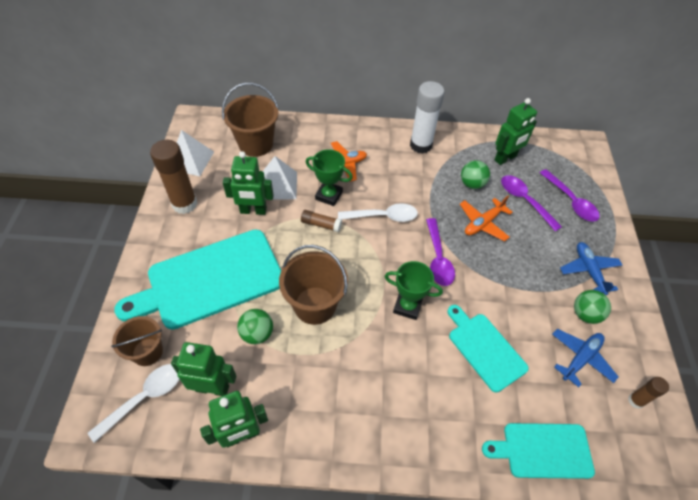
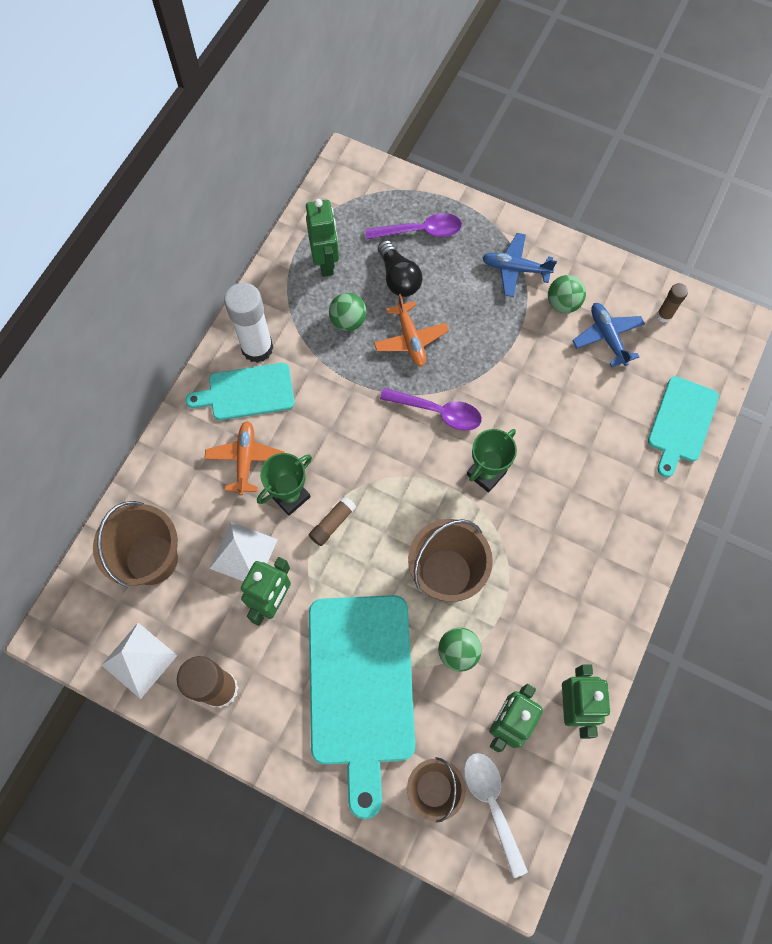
camera: 65 degrees left, 15 degrees up
white spoon [338,203,418,222] -> none
turquoise cutting board [447,305,529,392] -> turquoise cutting board moved to [185,363,295,420]
purple spoon [501,175,562,231] -> black light bulb [378,240,422,297]

